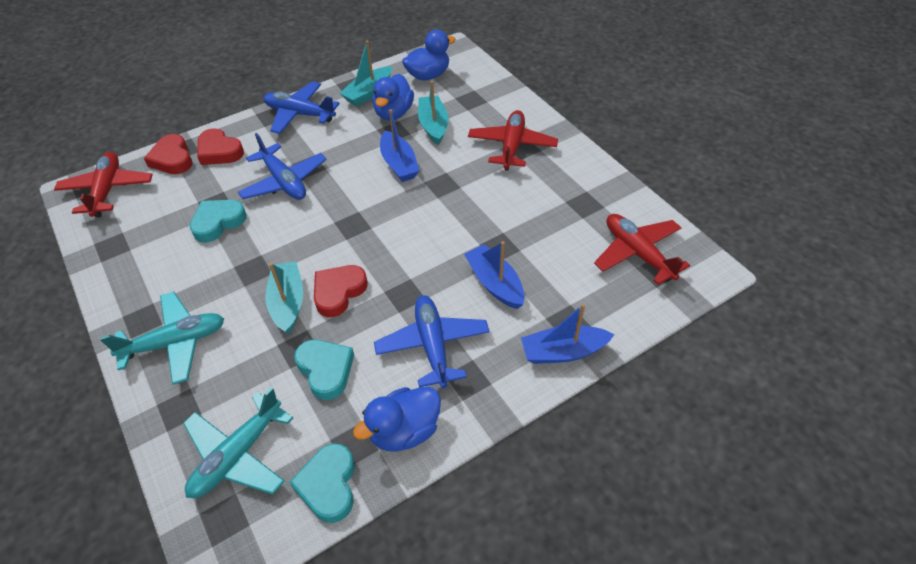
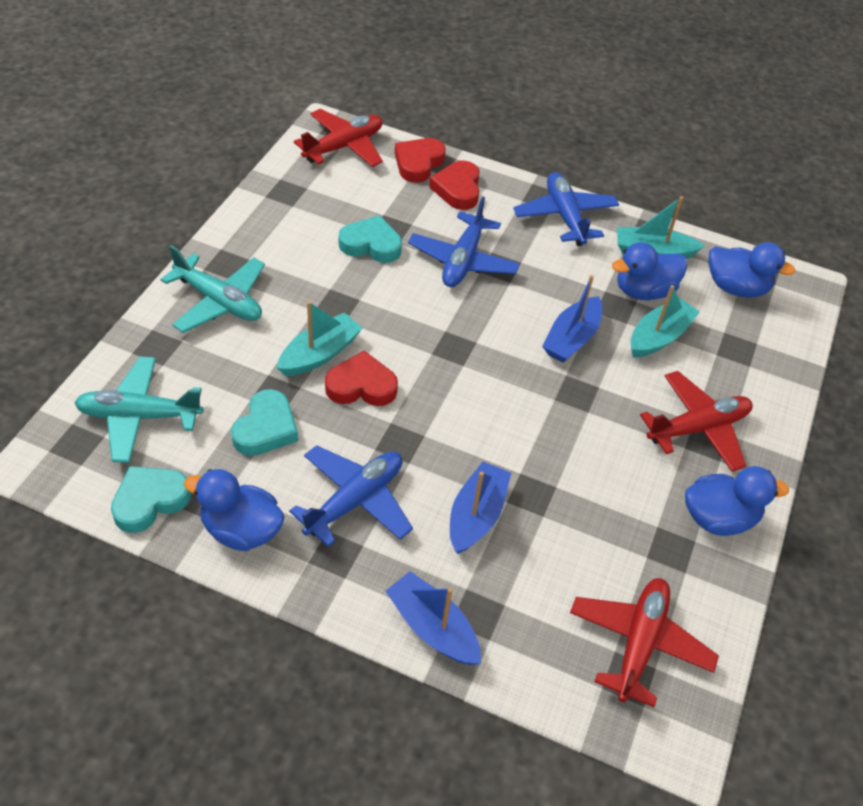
camera: 50 degrees right, 0 degrees up
none -> blue duck [685,466,789,536]

